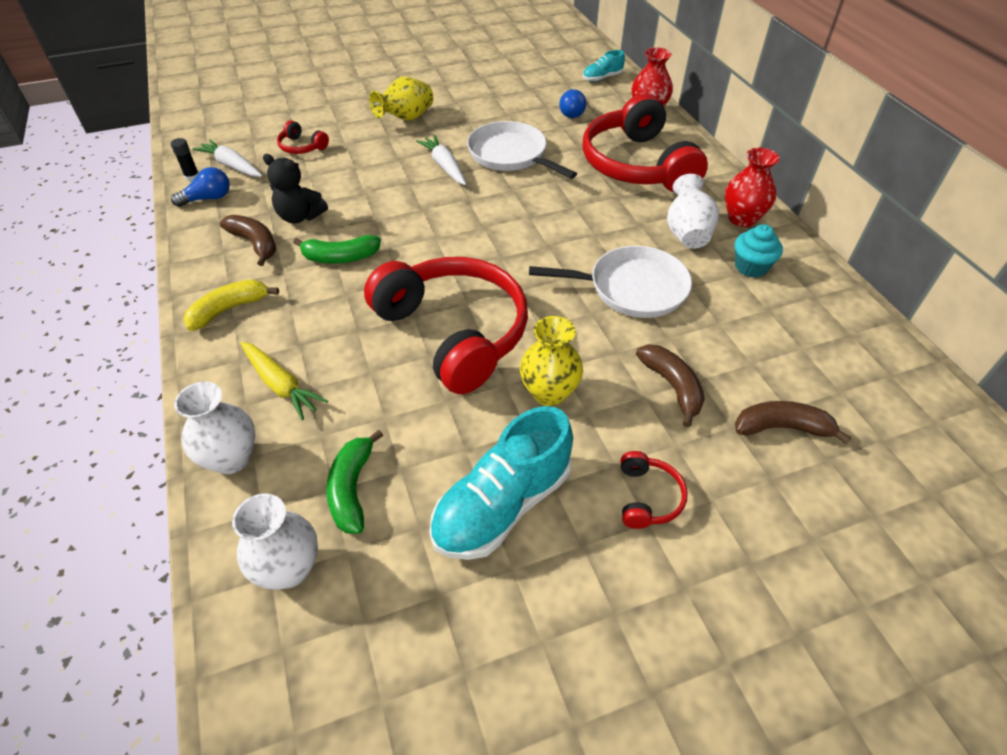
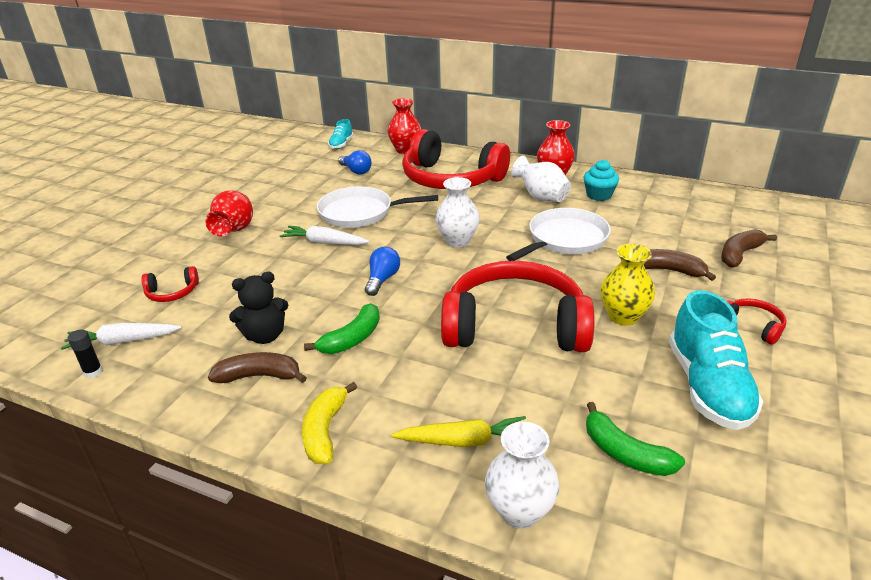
camera: 45 degrees left, 15 degrees down
blue light bulb [171,167,230,207] -> blue light bulb moved to [365,246,400,296]
white vase [232,493,318,590] -> white vase moved to [436,177,480,247]
yellow vase [369,77,433,121] -> red vase [205,190,253,236]

